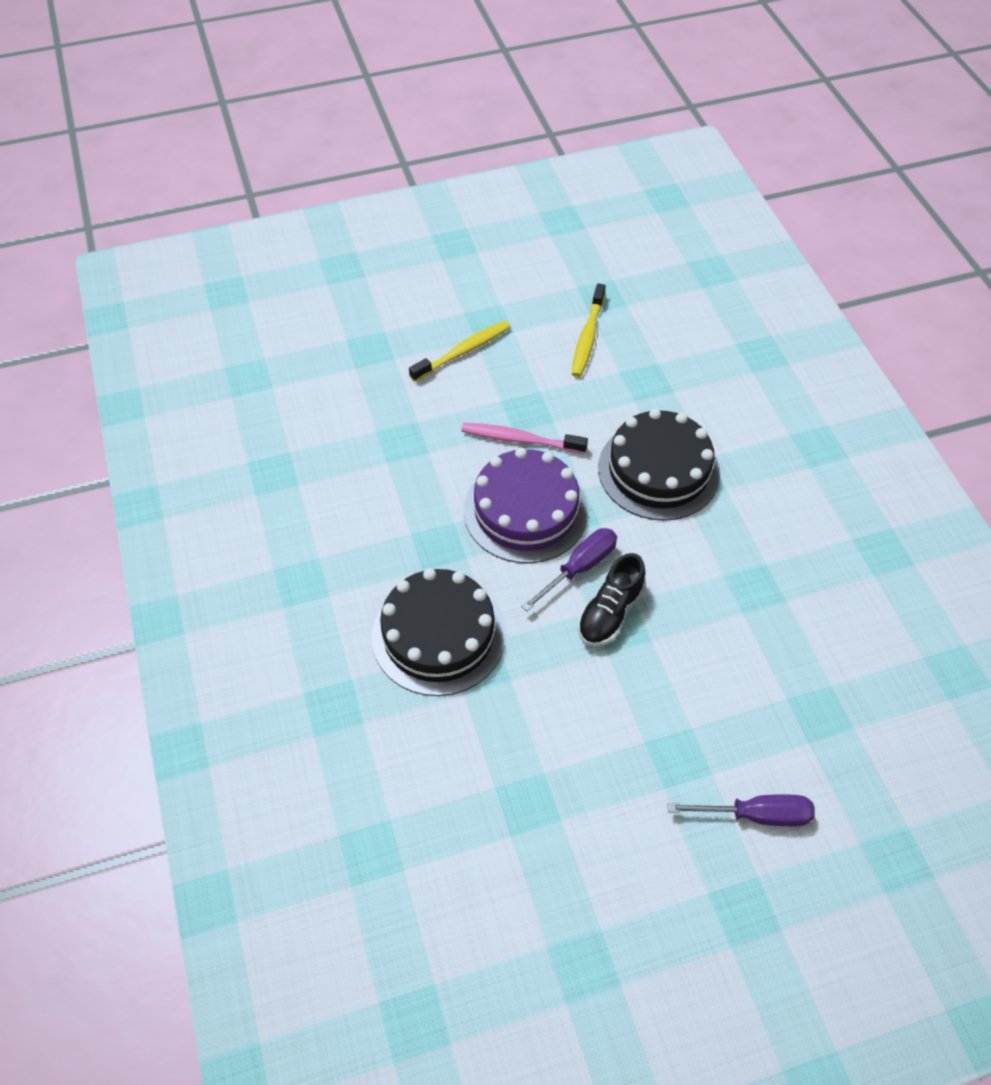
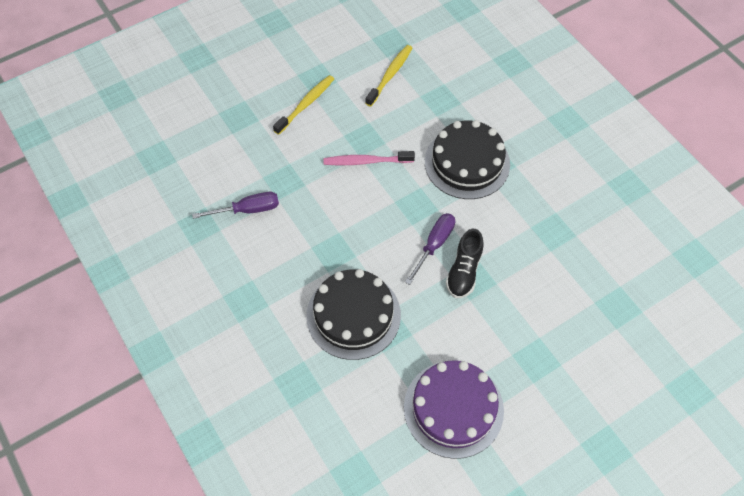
camera: 15 degrees left, 5 degrees up
purple cake [464,447,588,563] -> purple cake moved to [404,360,504,459]
yellow toothbrush [572,283,606,377] -> yellow toothbrush turned 150 degrees counterclockwise [365,45,412,107]
purple screwdriver [668,794,815,827] -> purple screwdriver moved to [192,192,279,219]

